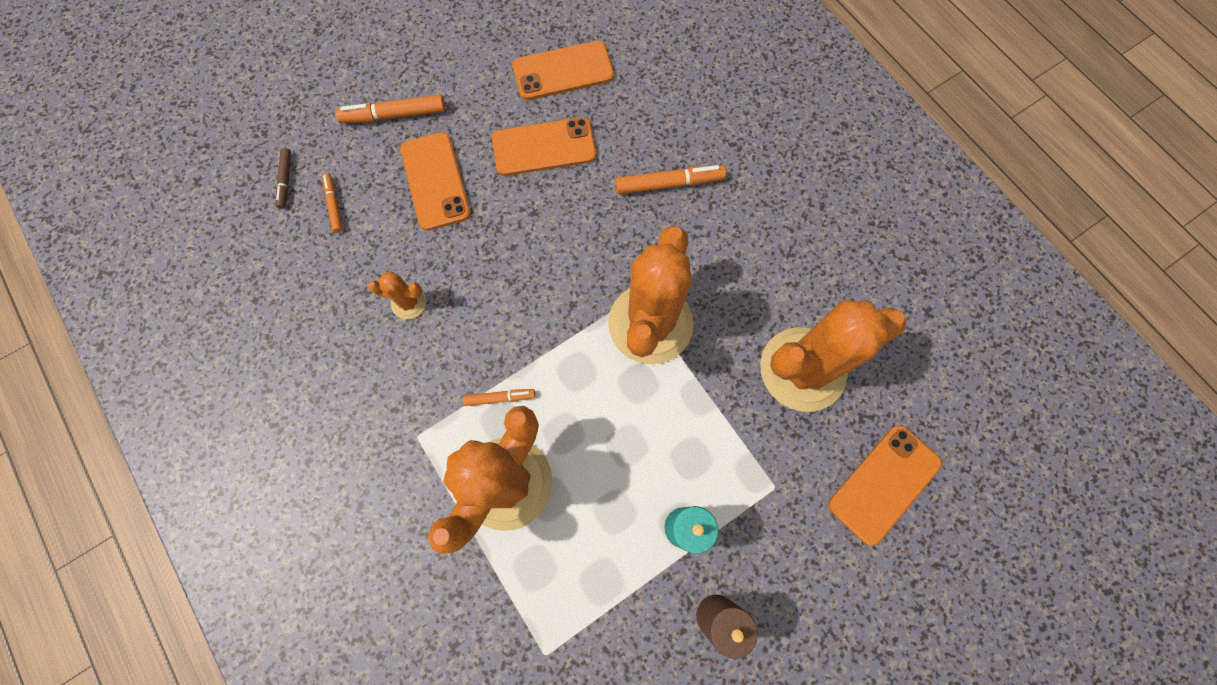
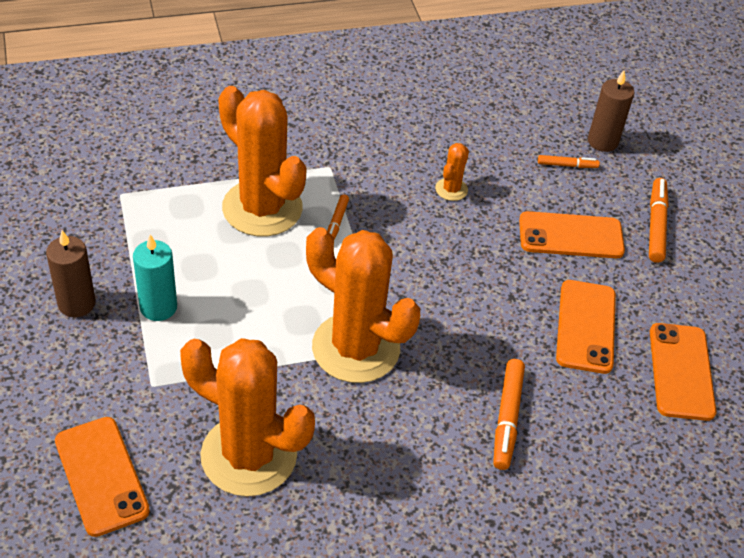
camera: 105 degrees right, 25 degrees down
brown marker [276,148,291,209] -> brown candle [588,70,635,152]
orange cactus [760,300,906,412] -> orange cactus turned 60 degrees counterclockwise [180,338,315,496]

